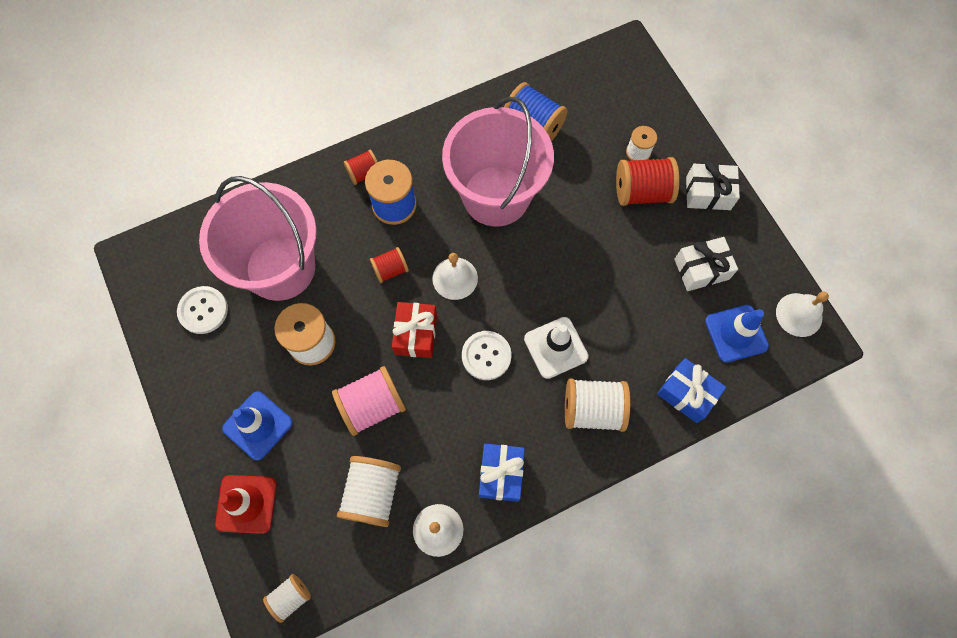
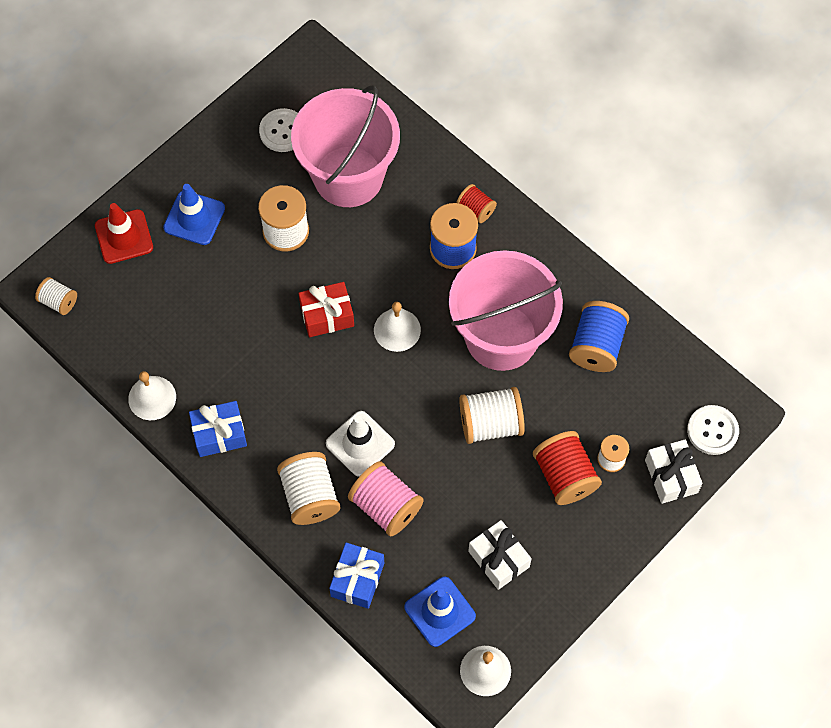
camera: 70 degrees right, 5 degrees down
pink spool [332,366,406,436] -> pink spool moved to [348,461,424,536]
white spool [337,456,401,527] -> white spool moved to [459,387,525,444]
red spool [370,247,409,283] -> none
white button [462,331,512,380] -> white button moved to [687,405,739,455]
white gift [686,161,740,210] -> white gift moved to [645,439,703,504]

